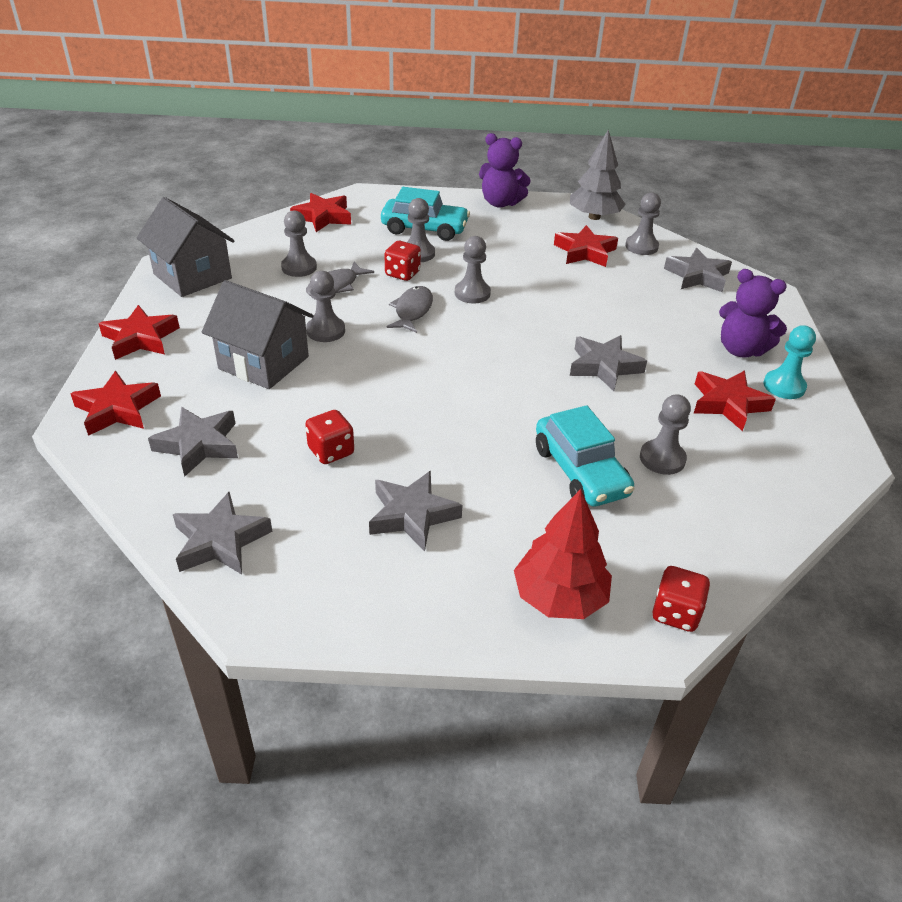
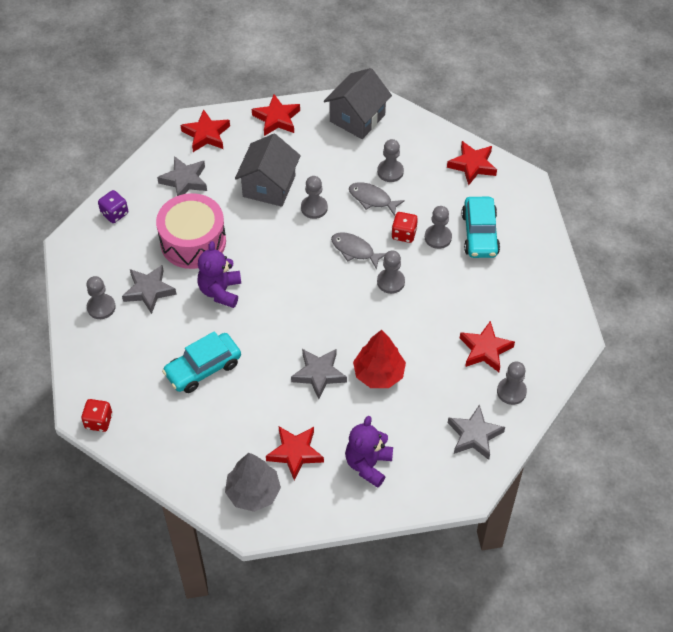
camera: 80 degrees right, 15 degrees up
grey star [173,492,272,574] -> purple dice [98,190,128,223]
red dice [305,410,354,464] -> pink drum [156,193,226,269]
grey fish [387,286,433,333] -> grey fish turned 150 degrees counterclockwise [331,232,386,270]
purple teddy bear [479,133,531,208] -> purple teddy bear moved to [197,241,241,308]
red tree [514,489,612,619] -> red tree moved to [353,330,406,388]
grey tree [570,129,626,220] -> grey tree moved to [225,453,281,512]
grey pawn [640,394,691,475] -> grey pawn moved to [86,276,116,319]
turquoise pawn [763,325,816,399] -> none

